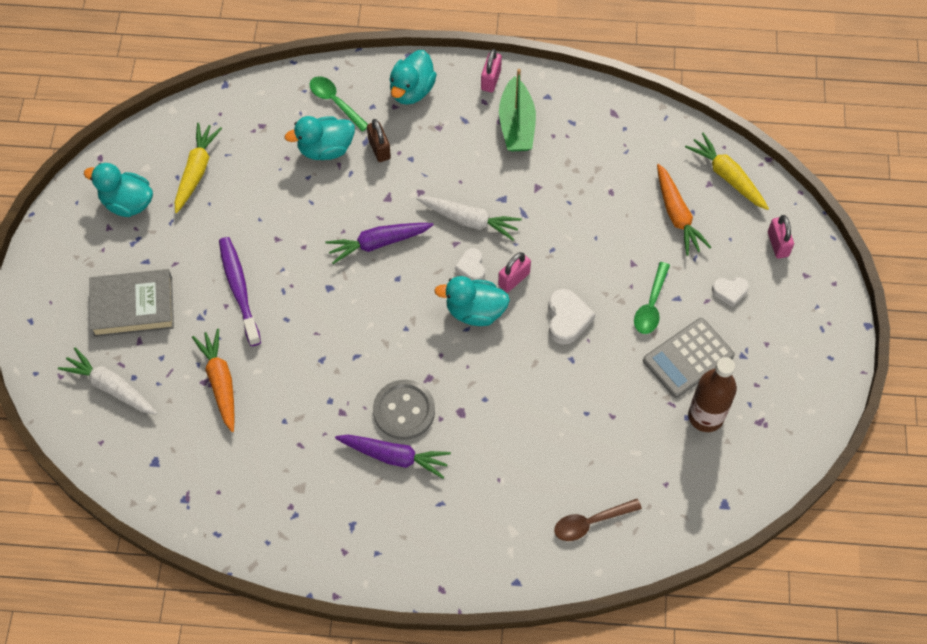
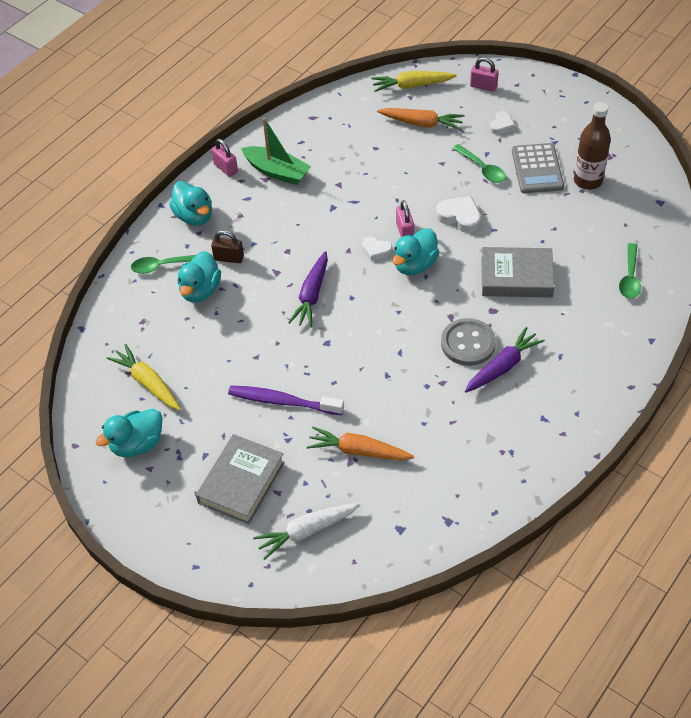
camera: 55 degrees left, 10 degrees down
white carrot [416,196,522,241] -> none
brown spoon [554,499,642,541] -> green spoon [619,243,641,299]
none -> grey book [482,247,554,298]

